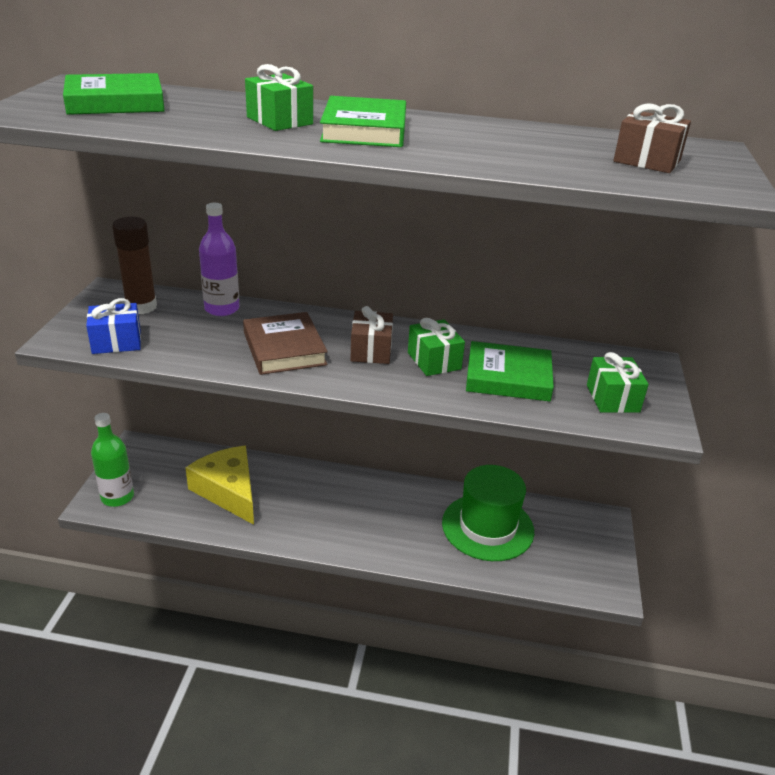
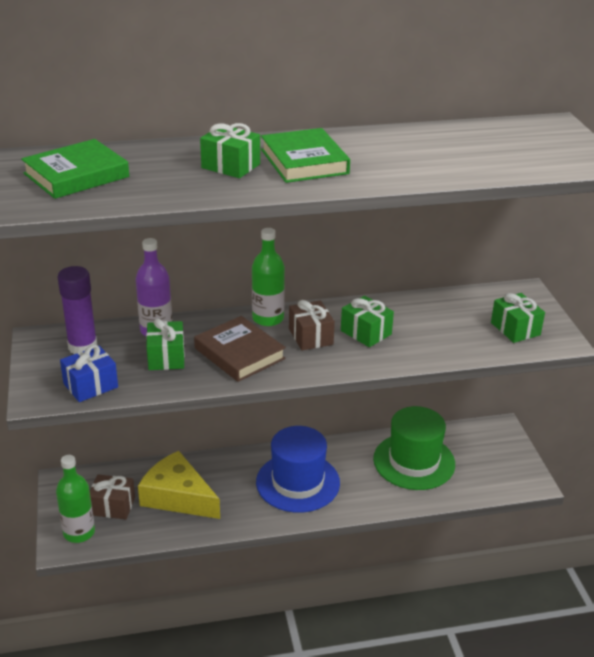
camera: 20 degrees left, 0 degrees up
brown glue stick [112,217,157,314] -> purple glue stick [58,266,97,354]
green book [466,341,554,401] -> none
brown gift [613,103,691,173] -> brown gift moved to [90,474,135,519]
none -> green gift [146,318,185,370]
none -> green bottle [252,228,285,326]
none -> blue hat [256,426,340,513]

